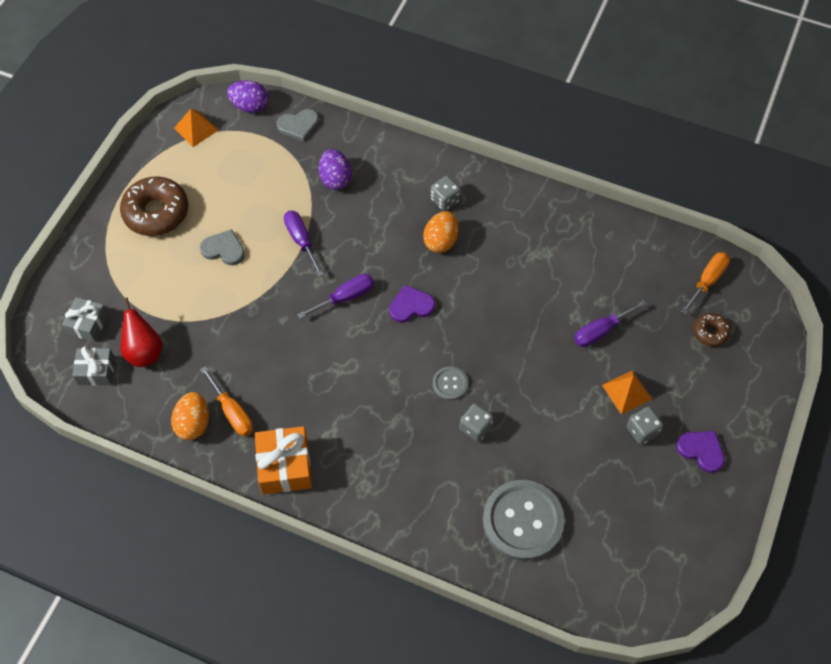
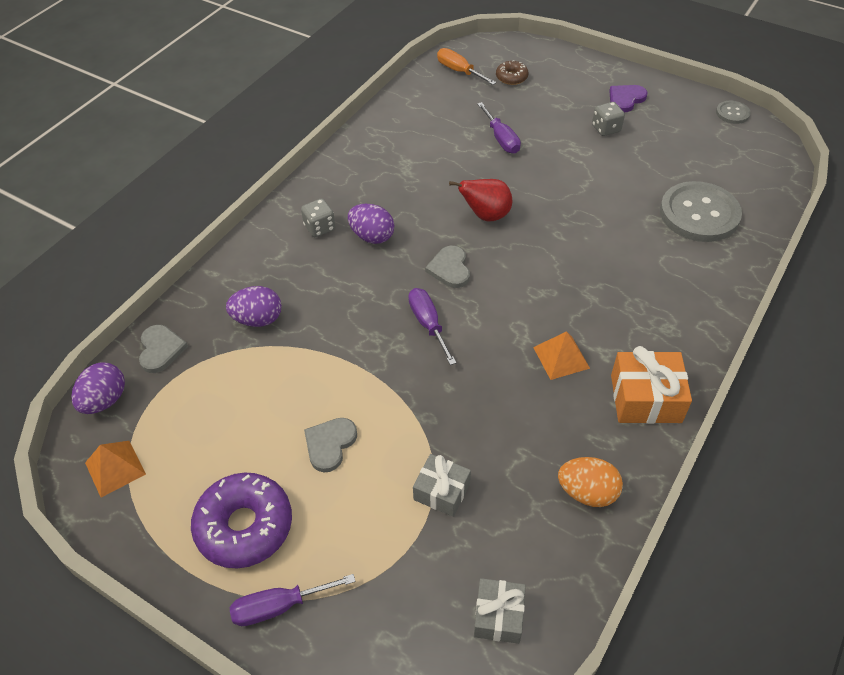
camera: 80 degrees left, 10 degrees down
grey gift [62,297,108,342] -> grey gift moved to [413,454,471,517]
brown donut [120,176,188,236] -> purple donut [191,473,292,568]
red pear [121,298,163,367] -> red pear moved to [449,179,512,221]
orange screwdriver [200,366,253,436] -> none
purple screwdriver [284,211,324,277] -> purple screwdriver moved to [230,574,356,626]
purple heart [389,285,435,323] -> grey heart [425,246,470,288]
orange egg [423,211,458,253] -> purple egg [348,204,394,244]
grey button [433,366,468,400] -> grey button moved to [716,101,751,124]
grey dice [459,404,494,442] -> none
orange pyramid [602,370,652,415] -> orange pyramid moved to [533,331,590,380]

